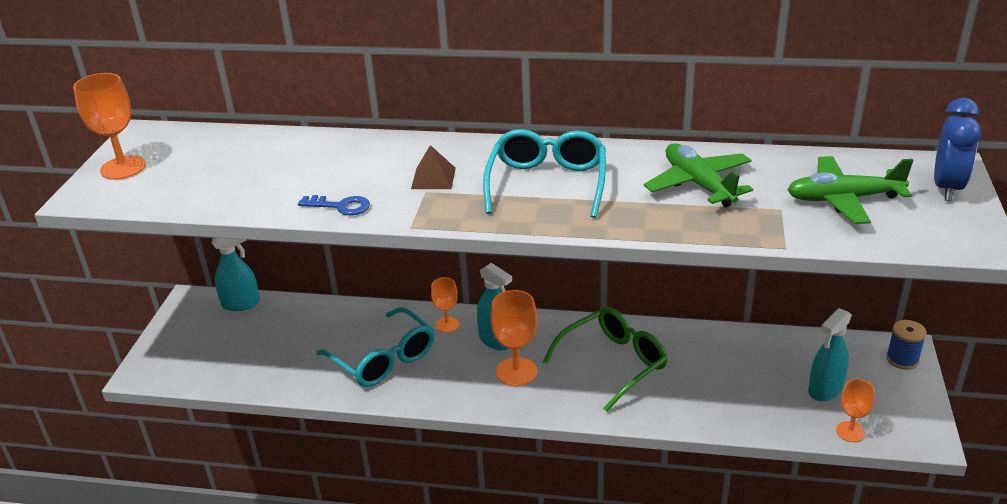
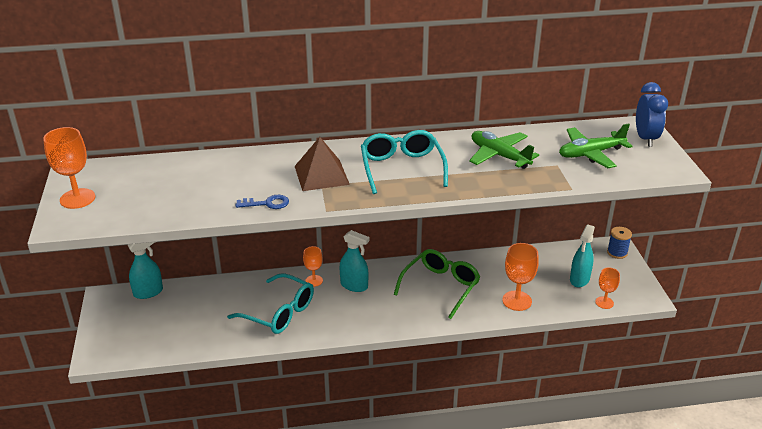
camera: 20 degrees left, 0 degrees up
brown pyramid [411,145,456,189] -> brown pyramid [295,137,350,191], size x1.64
orange goblet [491,290,538,386] -> orange goblet moved to [502,243,539,311]

